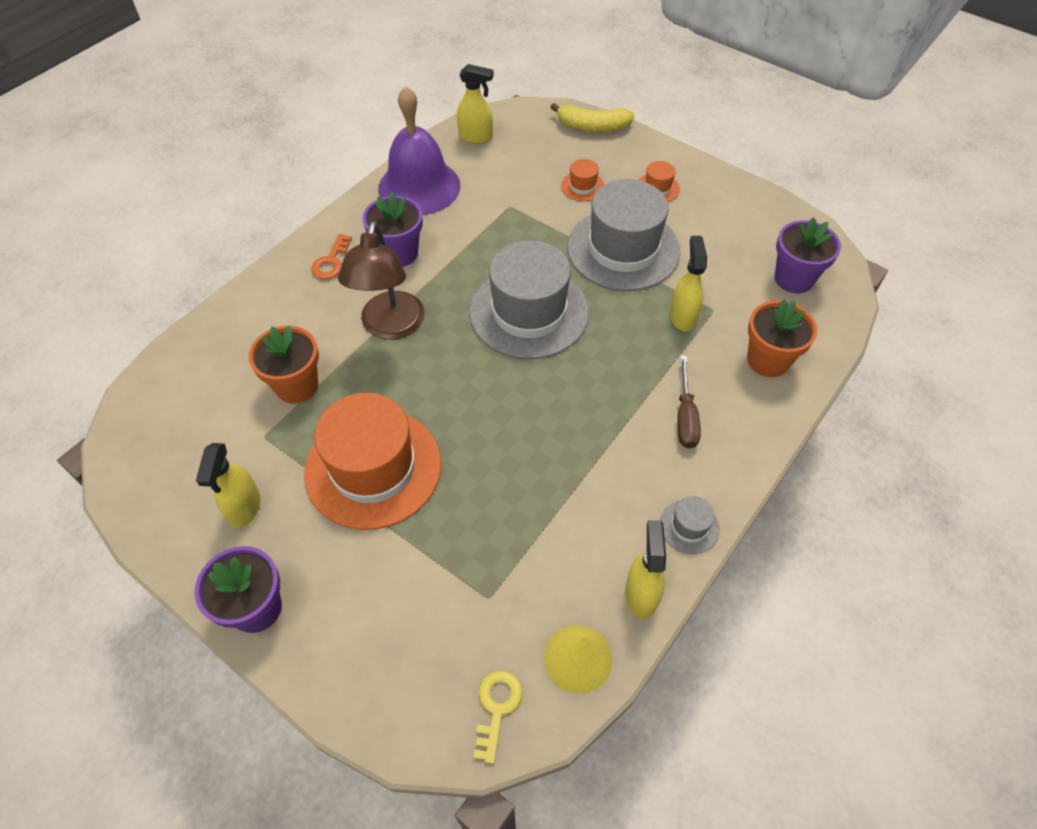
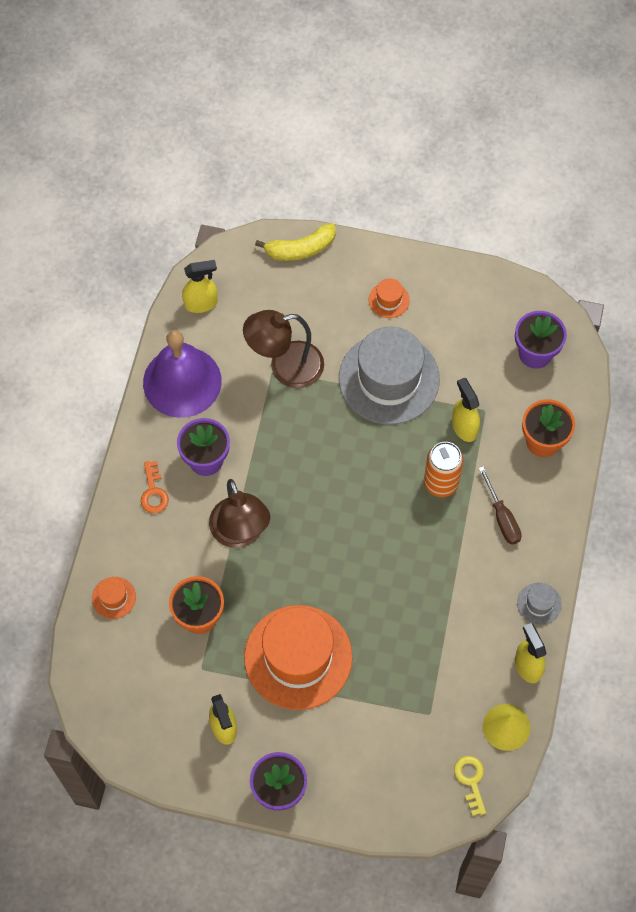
camera: 25 degrees left, 10 degrees up
grey hat [470,240,589,359] -> none
orange hat [561,159,605,201] -> orange hat moved to [92,577,136,619]
none -> brown lamp [243,310,324,388]
none -> orange can [424,442,463,497]

